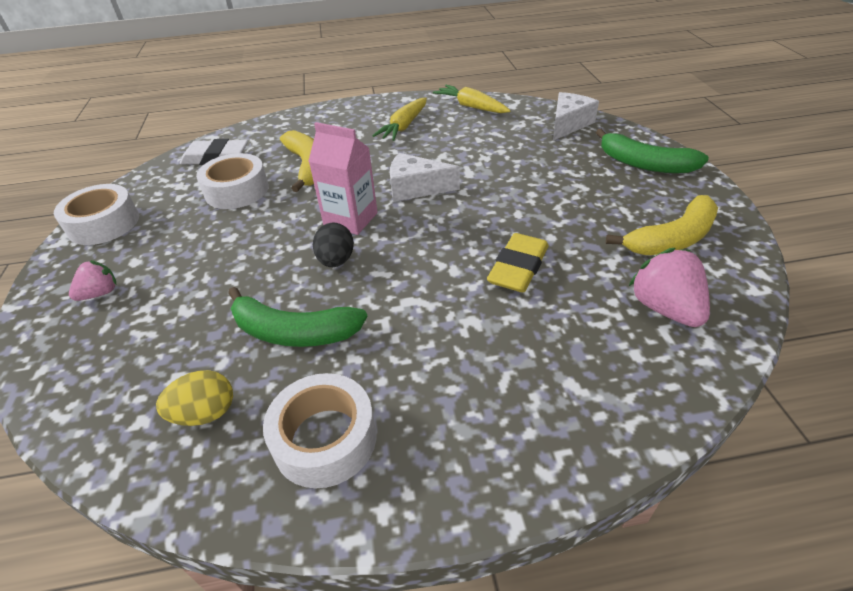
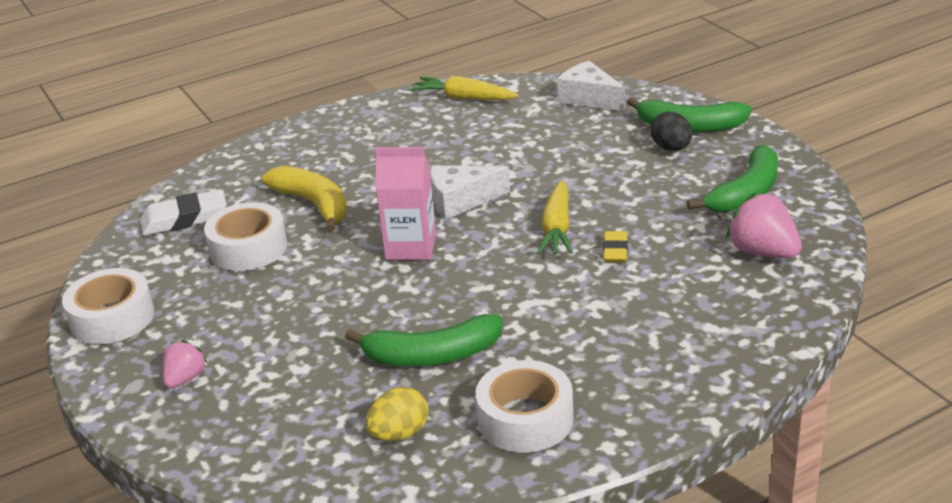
camera: 20 degrees left, 10 degrees down
black egg [313,223,354,267] -> black egg moved to [651,111,692,151]
yellow carrot [372,98,427,141] -> yellow carrot moved to [537,180,573,254]
yellow eraser [487,233,548,292] -> yellow eraser [603,231,628,262], size x0.60
white cheese [553,92,599,141] -> white cheese turned 60 degrees counterclockwise [557,61,625,112]
yellow banana [606,195,718,255] -> green banana [687,145,778,213]

